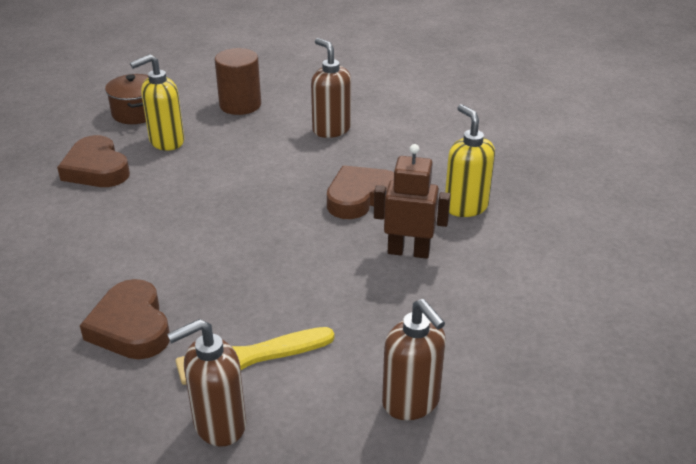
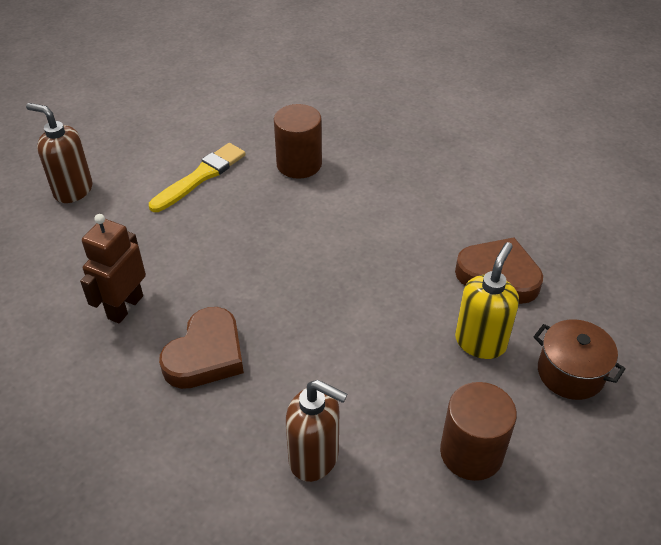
camera: 150 degrees right, 10 degrees up
brown heart [80,279,170,359] -> brown cylinder [274,104,322,179]
brown soap dispenser [167,319,246,447] -> none
brown robot [374,144,451,259] -> brown robot turned 135 degrees clockwise [80,214,146,323]
yellow soap dispenser [445,104,495,217] -> none

